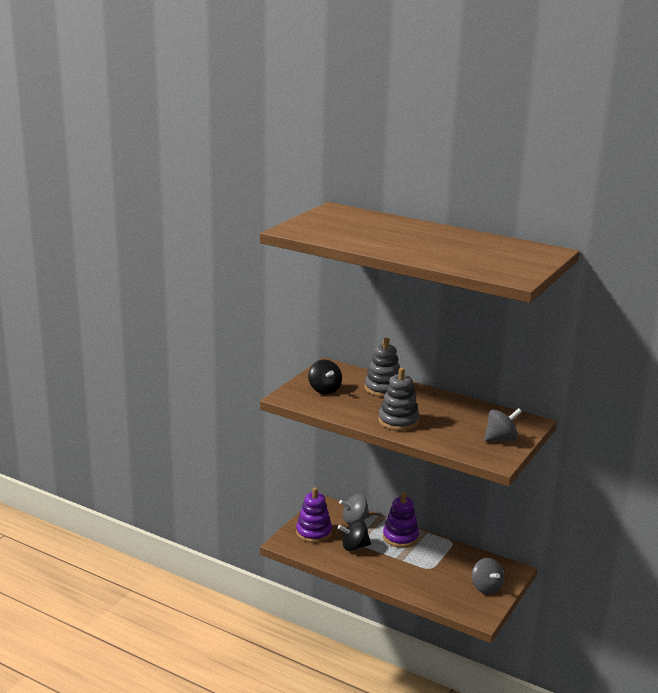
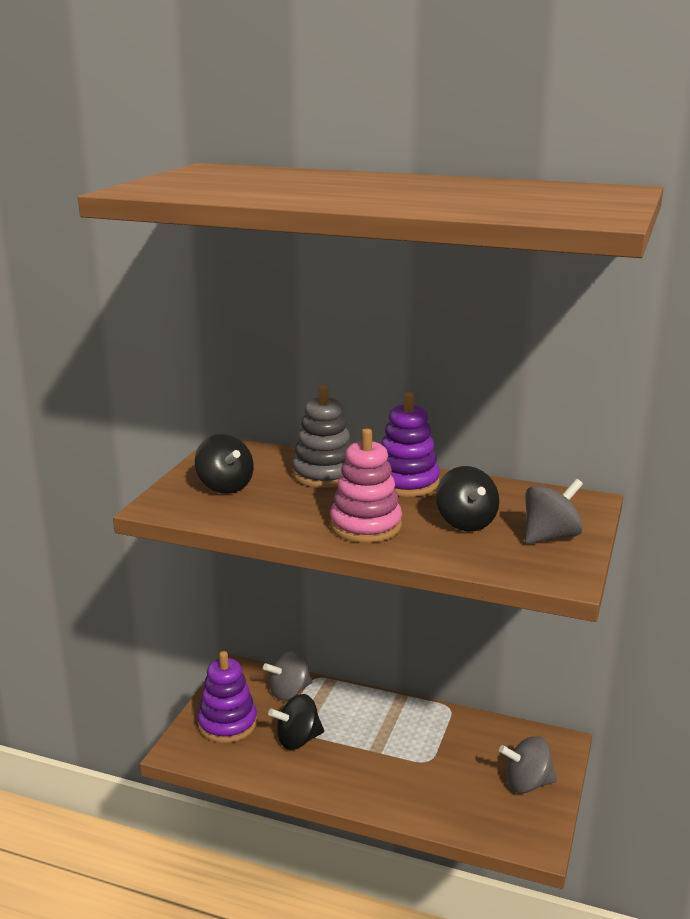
camera: 10 degrees left, 0 degrees up
grey stacking toy [378,368,419,431] -> pink stacking toy [330,428,402,543]
purple stacking toy [383,492,419,548] -> purple stacking toy moved to [381,392,440,497]
grey spinning top [472,558,504,595] -> grey spinning top turned 120 degrees clockwise [499,736,557,793]
none -> black spinning top [436,466,499,531]

